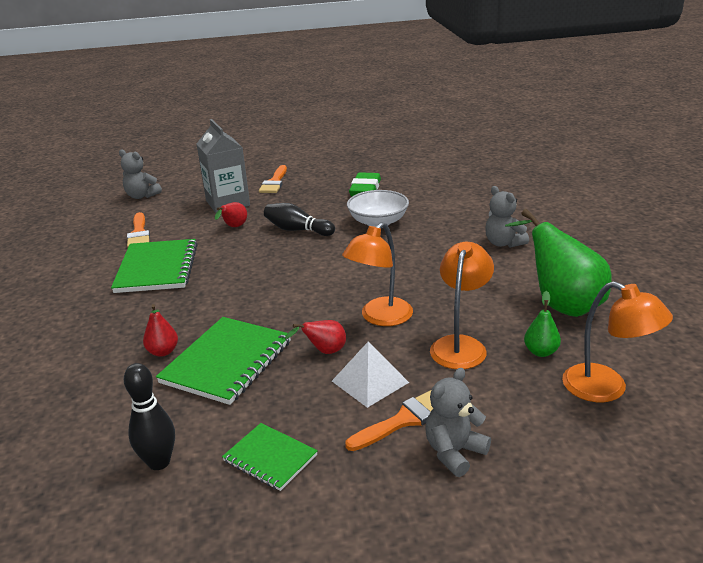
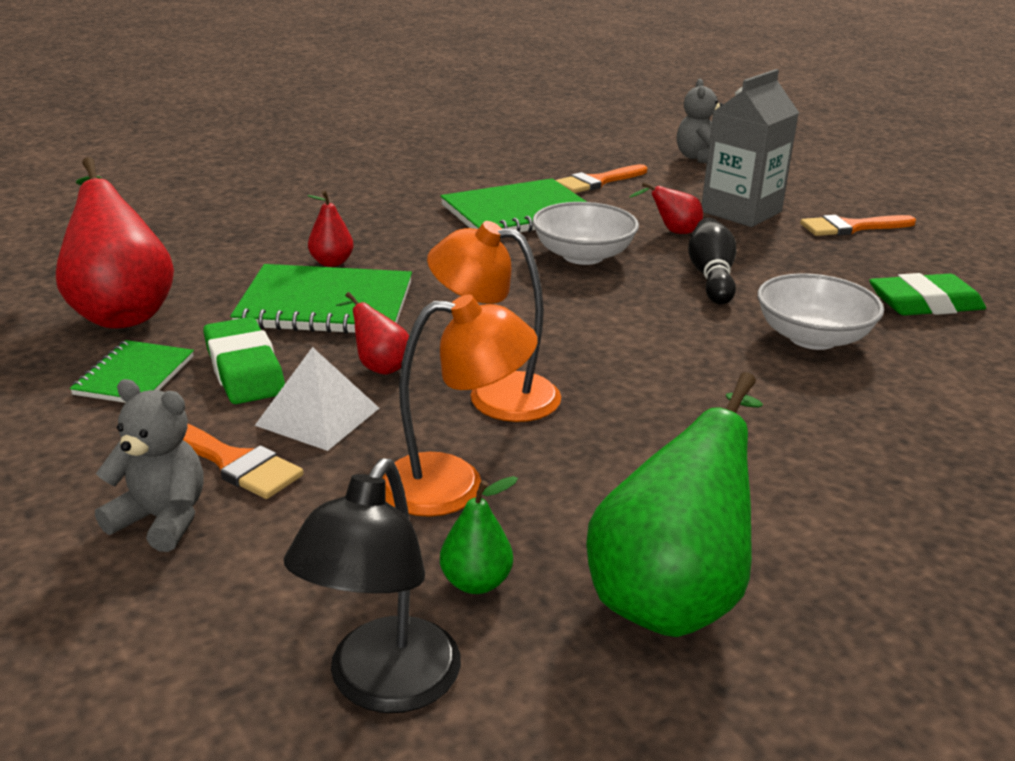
camera: 65 degrees right, 0 degrees up
black bowling pin [124,363,175,470] -> red pear [56,157,174,329]
grey teddy bear [485,186,529,248] -> none
orange lamp [562,281,673,402] -> black lamp [284,458,461,713]
none -> green eraser [203,317,285,404]
none -> white bowl [532,202,639,265]

